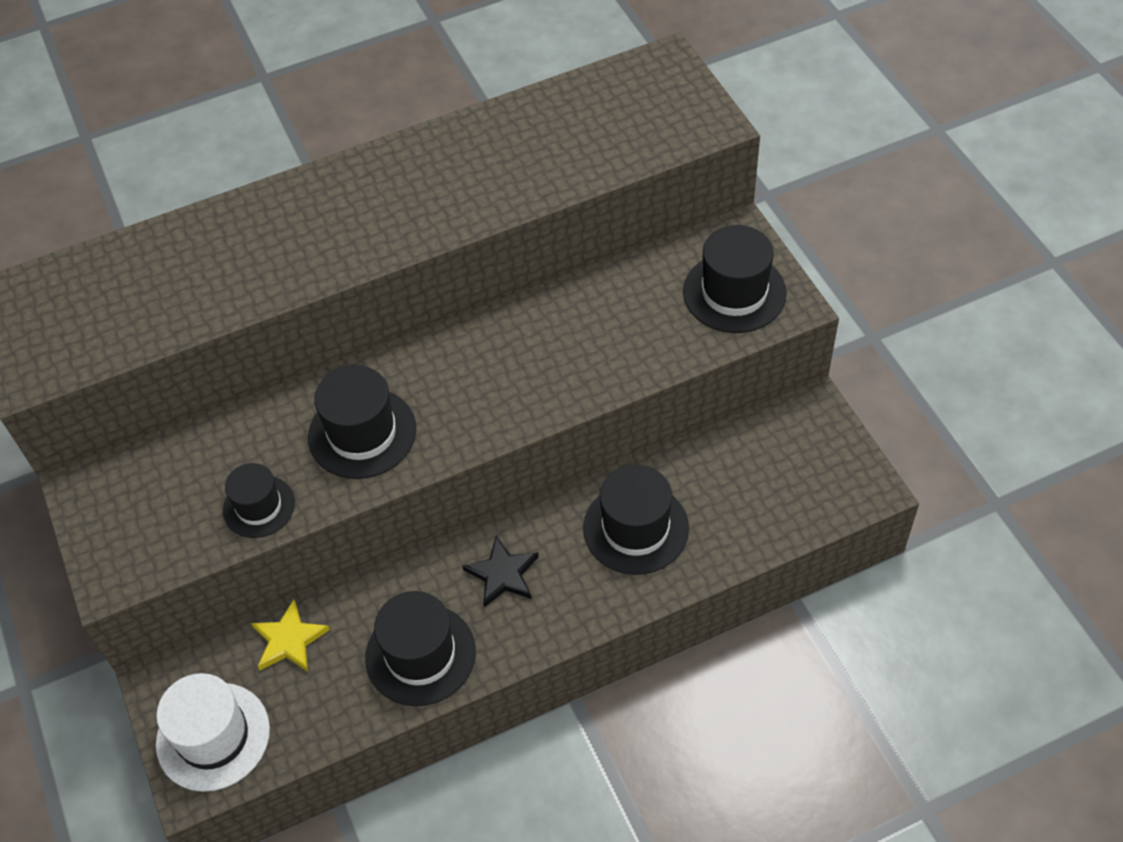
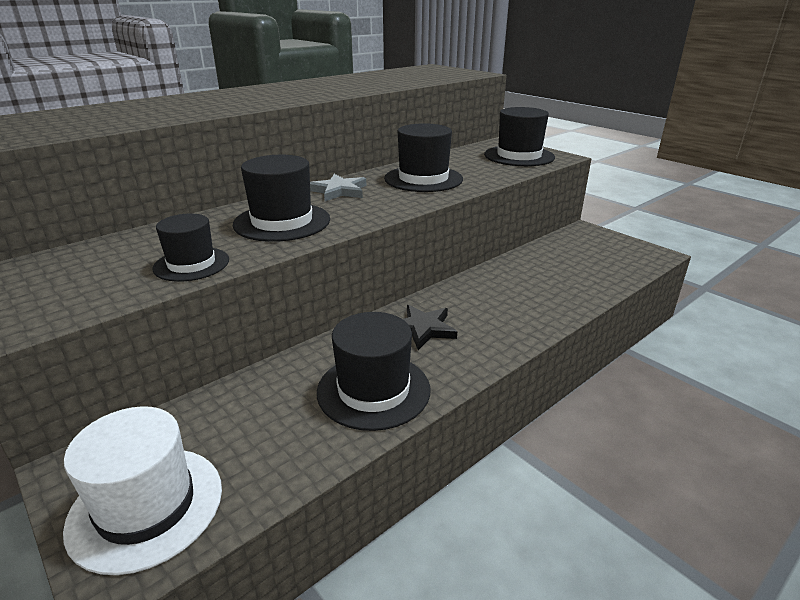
camera: 20 degrees left, 25 degrees down
yellow star [251,600,330,672] -> none
black hat [583,465,689,575] -> black hat moved to [384,123,463,192]
none -> grey star [310,174,366,201]

